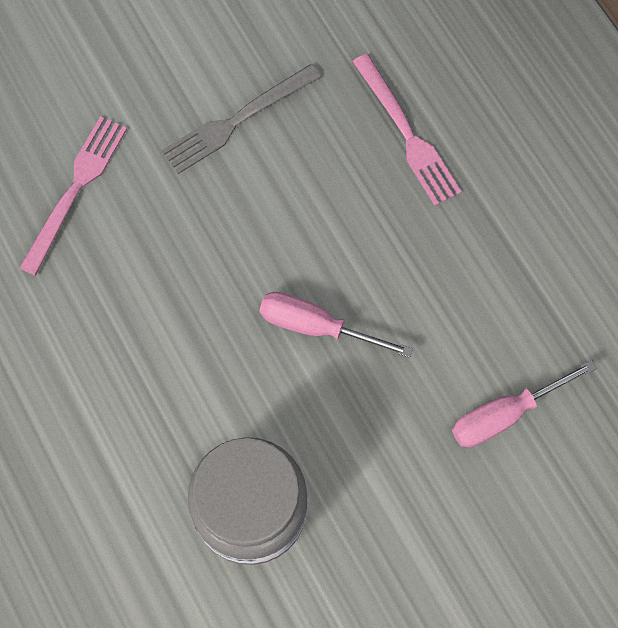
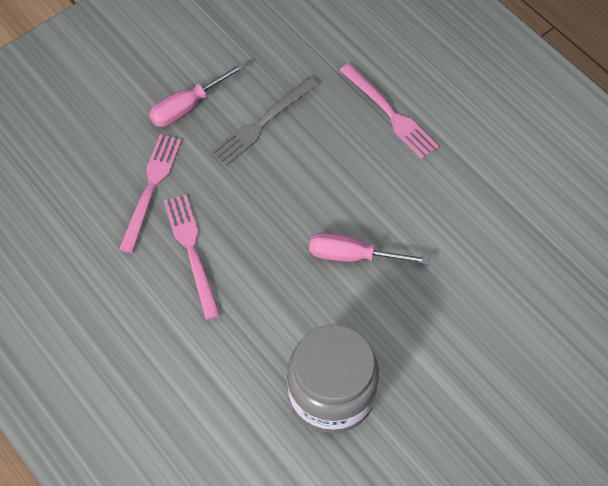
camera: 10 degrees left, 10 degrees down
pink screwdriver [452,360,597,447] -> pink screwdriver moved to [149,63,245,127]
none -> pink fork [164,195,220,320]

